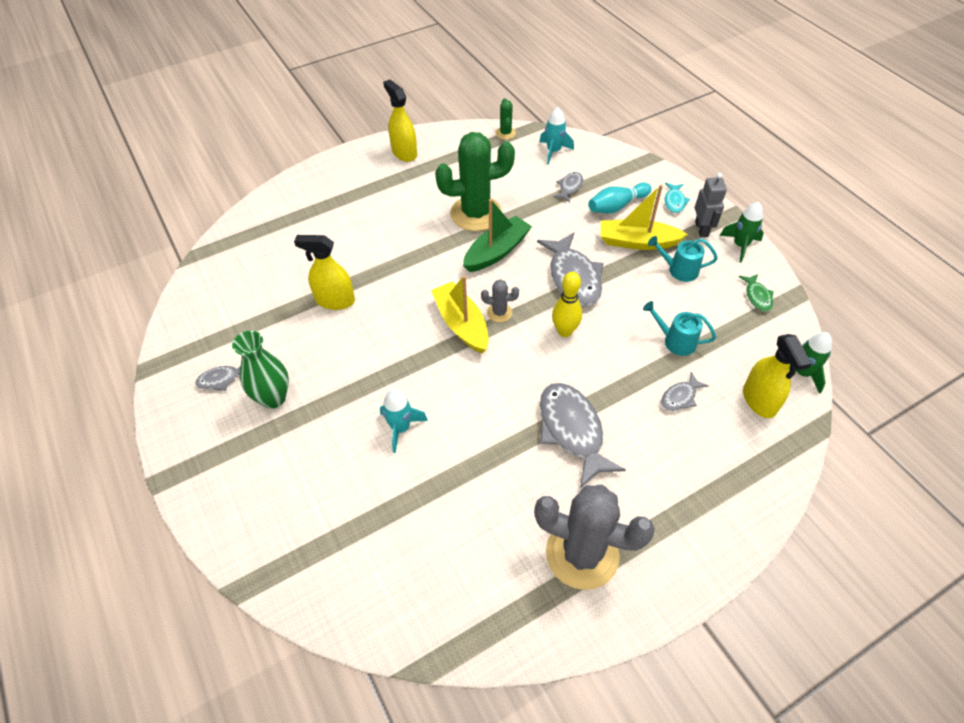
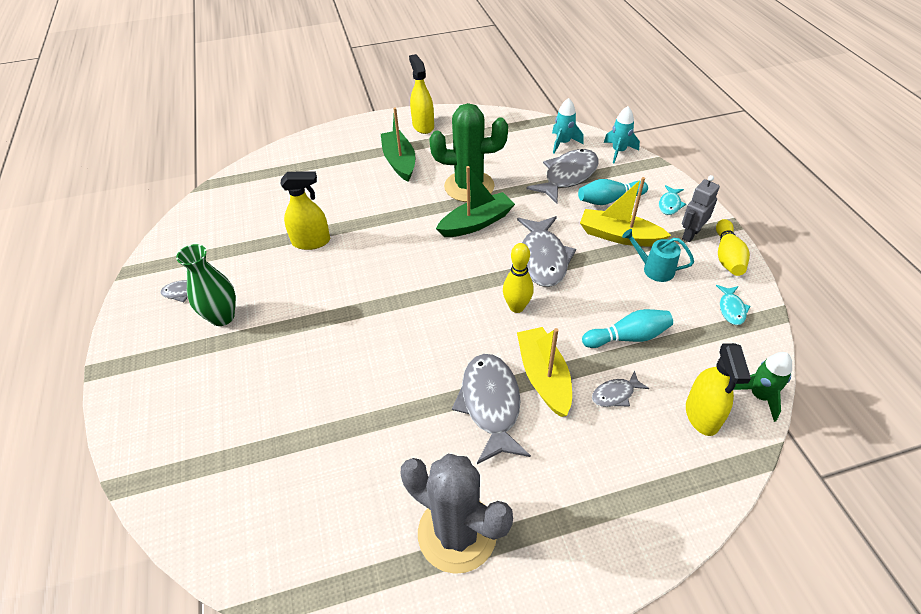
camera: 15 degrees right, 5 degrees down
yellow spray bottle [294,235,355,310] -> yellow spray bottle turned 150 degrees clockwise [280,172,330,250]
turquoise rocket [380,389,428,453] -> turquoise rocket moved to [604,106,640,163]
yellow boat [431,275,489,353] -> yellow boat moved to [517,327,572,417]
grey cactus [481,279,519,322] -> none
green cactus [496,98,516,140] -> none
grey fish [553,172,583,202] -> grey fish [526,149,599,204], size x2.04
turquoise watering can [643,301,716,356] -> turquoise bowling pin [582,309,673,348]
grey robot [695,173,727,237] -> grey robot turned 150 degrees counterclockwise [682,175,720,242]
green rocket [720,202,764,263] -> yellow bowling pin [716,219,750,276]
green fish [739,274,774,312] -> turquoise fish [716,285,750,325]
none -> green boat [381,108,415,182]

